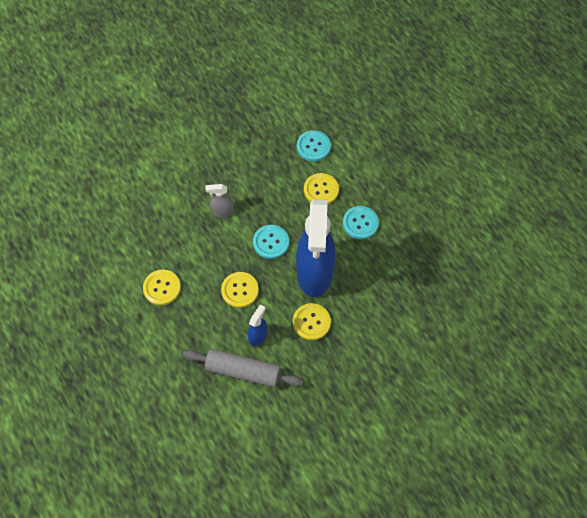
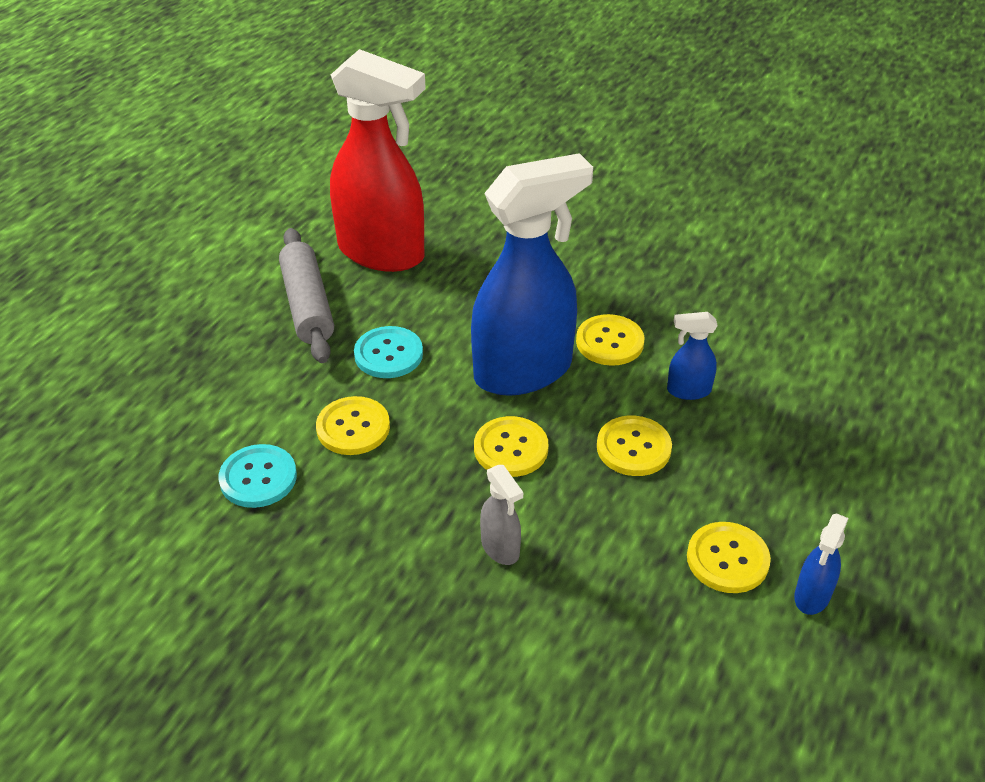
camera: 120 degrees left, 20 degrees down
grey rolling pin [183,349,303,387] -> grey rolling pin moved to [279,228,334,363]
turquoise button [253,225,289,259] -> yellow button [474,416,549,477]
none -> red spray bottle [330,49,426,272]
none -> blue spray bottle [794,513,849,615]

